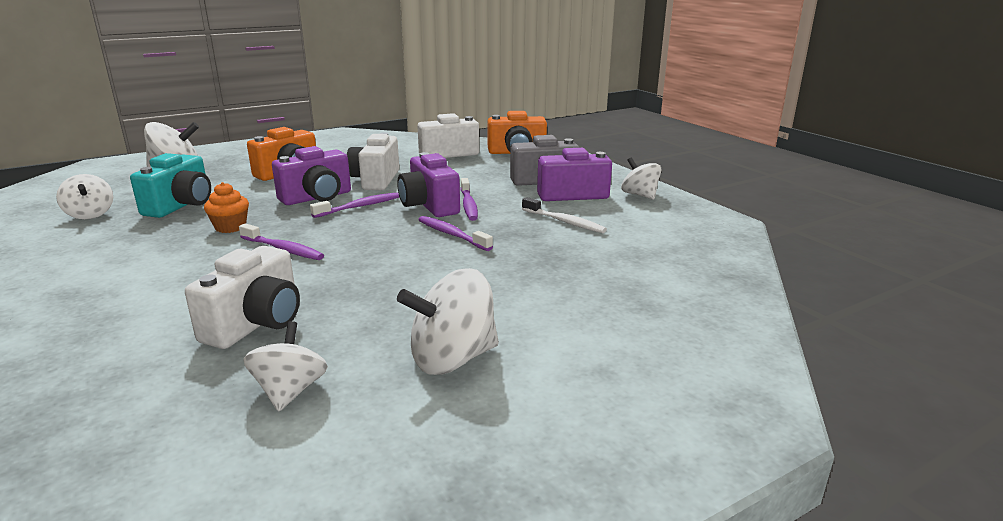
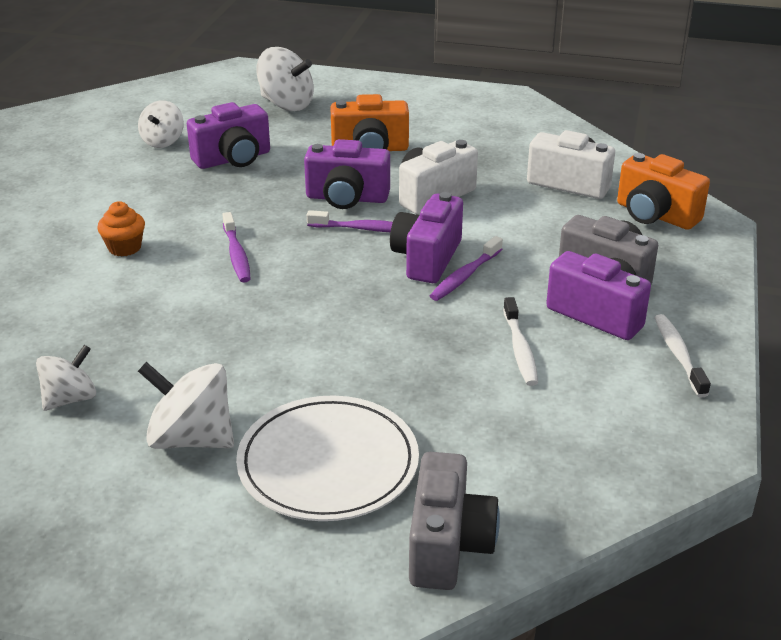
camera: 45 degrees right, 10 degrees up
turquoise camera [130,153,211,218] -> purple camera [187,102,270,169]
white camera [185,246,300,349] -> none
orange cupcake [204,182,249,233] -> orange cupcake moved to [97,201,145,256]
purple toothbrush [418,216,493,251] -> none
white spinning top [621,157,662,200] -> white toothbrush [654,314,711,397]
none -> white plate [236,396,419,521]
none -> grey camera [409,452,500,590]

